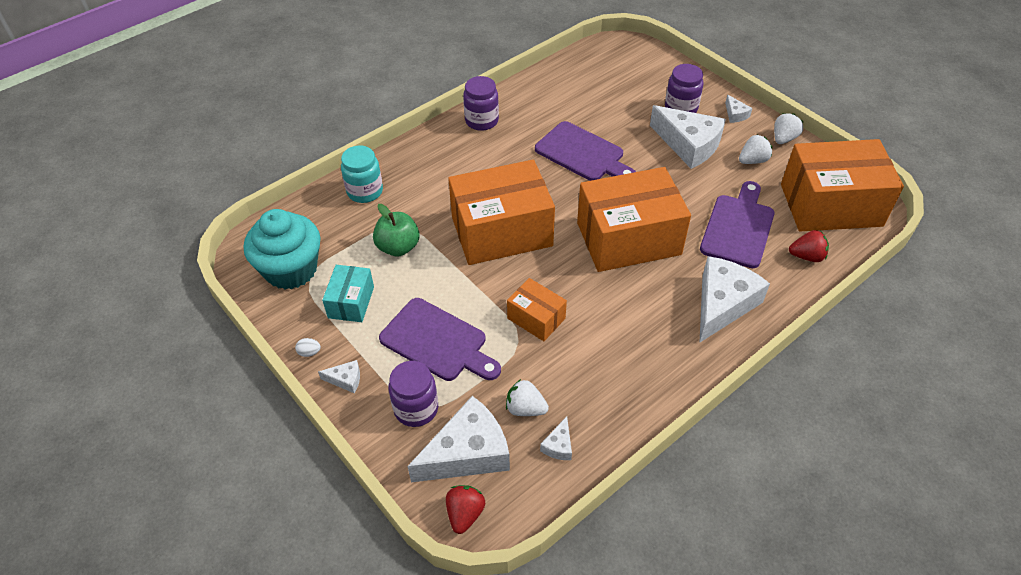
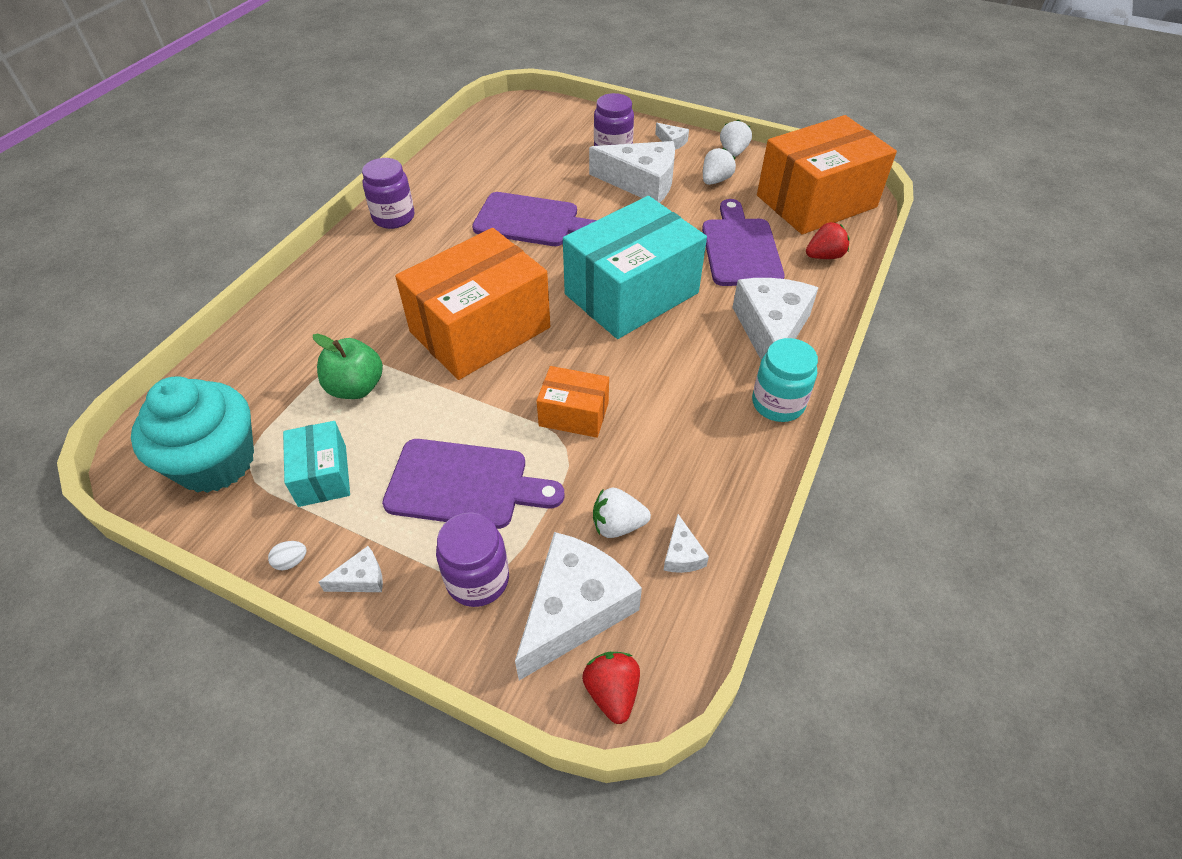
camera: 25 degrees left, 0 degrees up
turquoise jar [341,145,383,203] -> turquoise jar moved to [752,338,818,422]
orange box [577,167,691,272] -> turquoise box [563,196,707,339]

